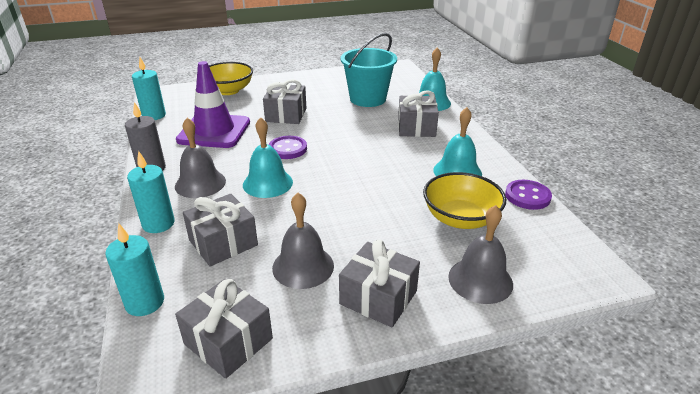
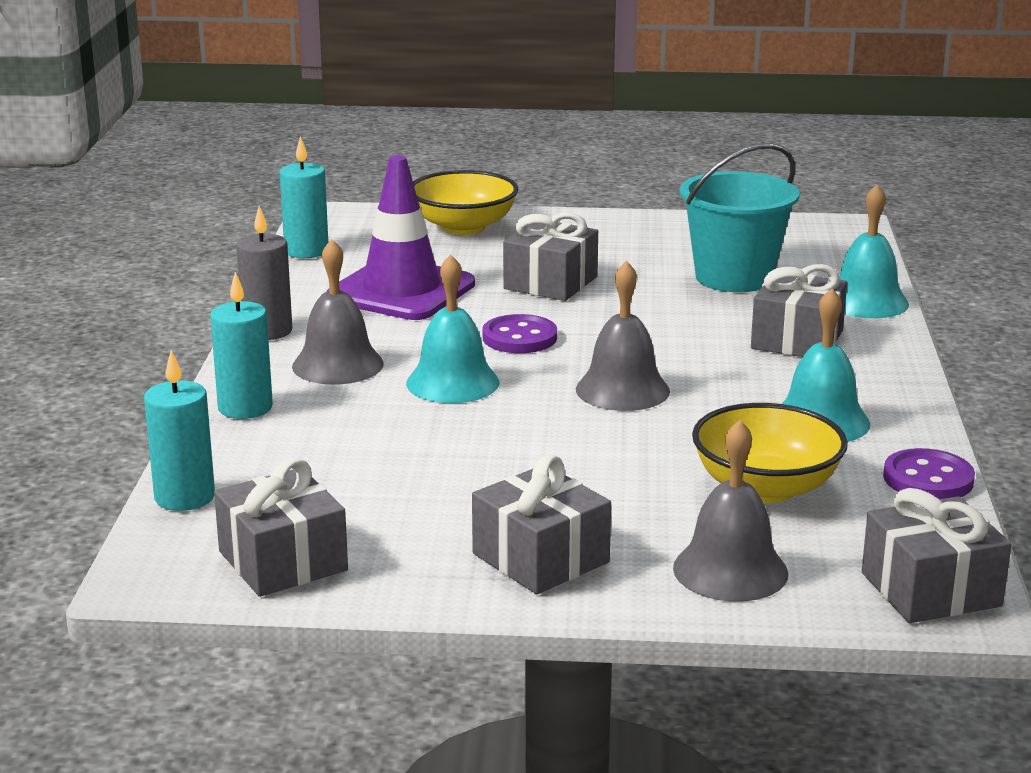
camera: 20 degrees right, 10 degrees down
grey gift [183,194,258,266] -> grey gift moved to [862,488,1012,623]
grey bell [272,193,334,289] -> grey bell moved to [576,261,670,411]

